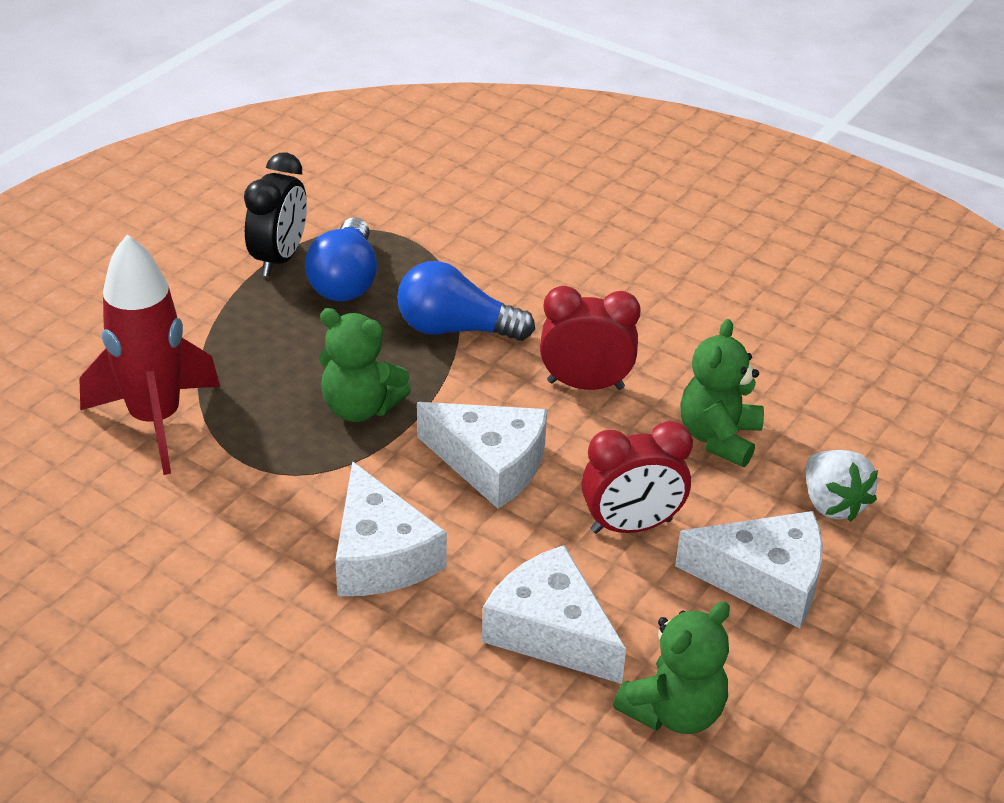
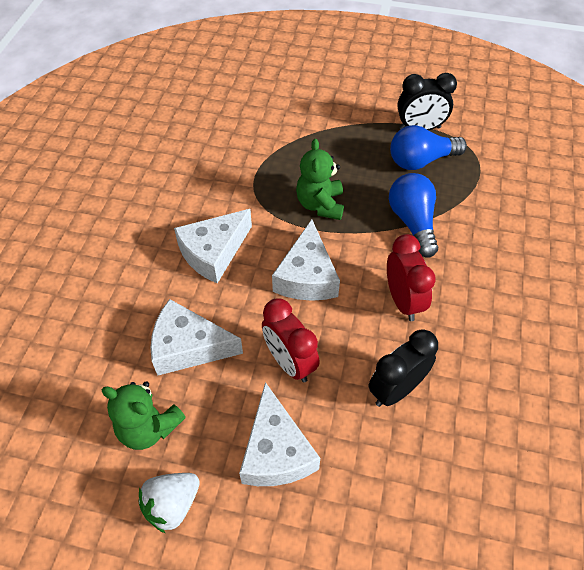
camera: 70 degrees right, 15 degrees up
red rocket [79,234,220,475] -> none
white cheese [482,545,626,684] -> white cheese turned 105 degrees counterclockwise [150,299,243,375]
green teddy bear [680,319,764,467] -> black clock [368,329,438,407]
white strawberry [806,450,878,522] -> white strawberry moved to [138,473,200,533]

